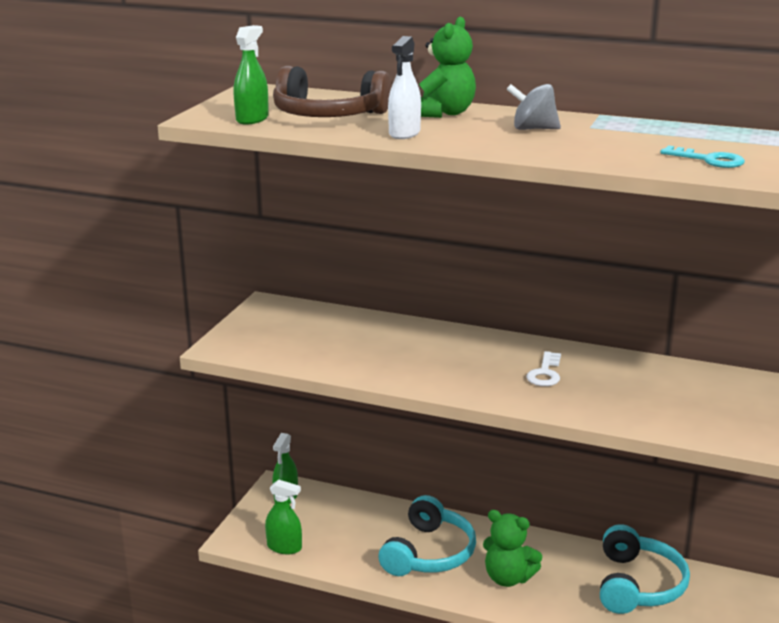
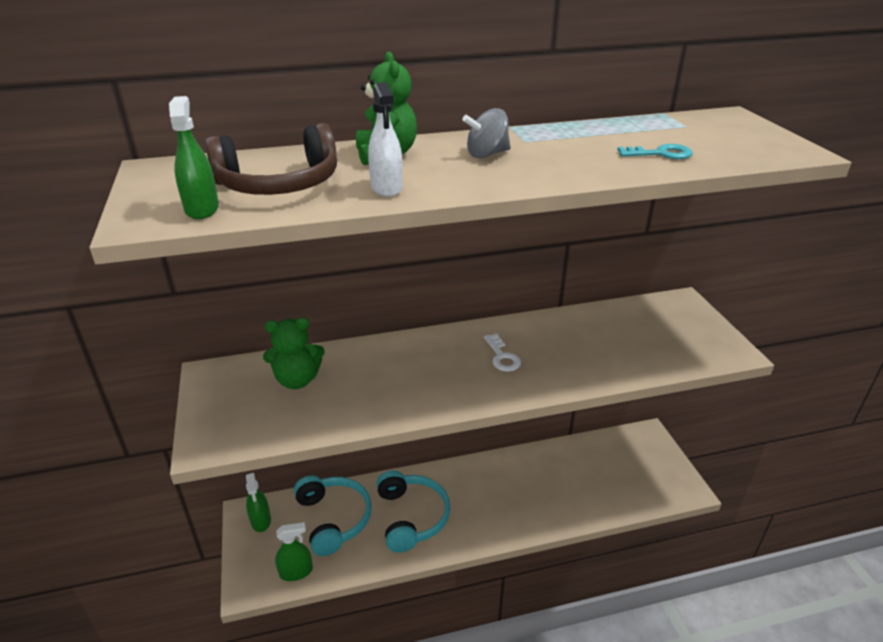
camera: 35 degrees left, 10 degrees up
green teddy bear [483,510,542,587] -> green teddy bear moved to [263,317,325,389]
turquoise headphones [600,524,690,614] -> turquoise headphones moved to [294,476,372,556]

